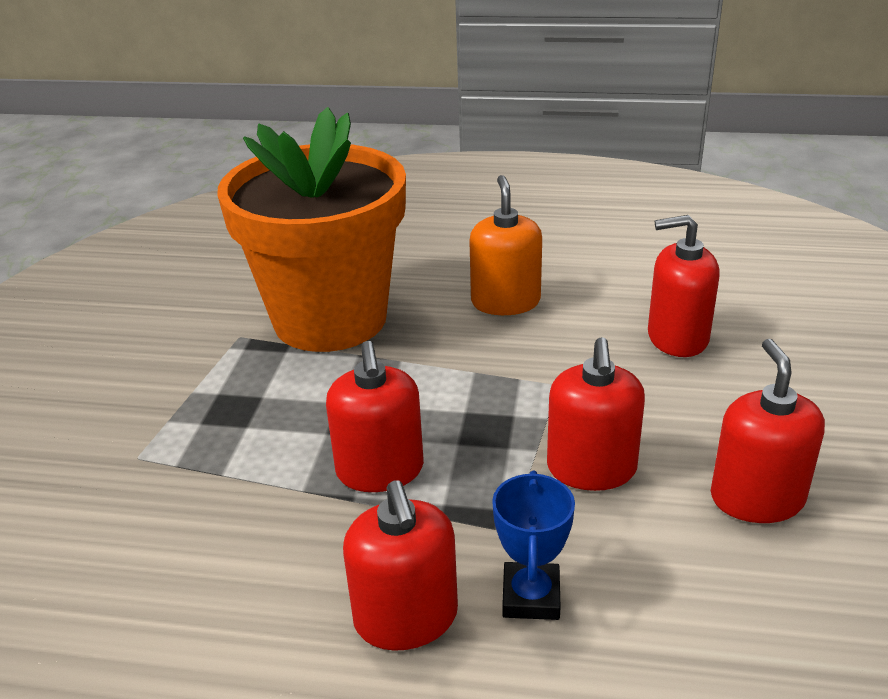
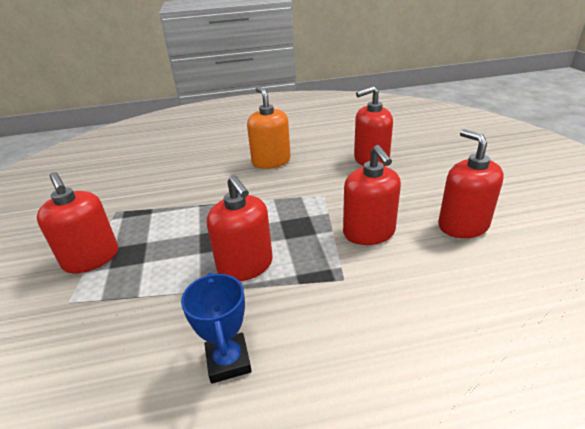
camera: 20 degrees left, 0 degrees up
orange flower pot [218,107,406,352] -> none
red soap dispenser [343,480,458,651] -> red soap dispenser moved to [37,172,118,273]
blue trophy [492,471,575,620] -> blue trophy moved to [181,273,252,384]

